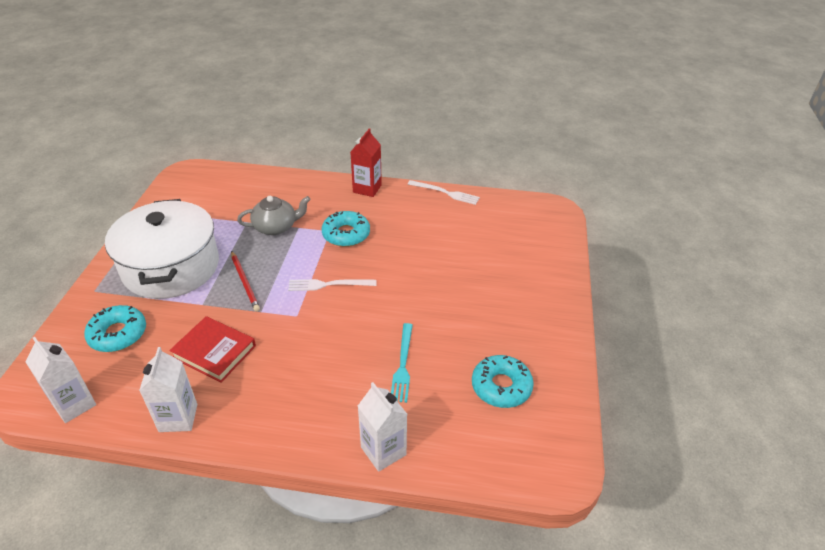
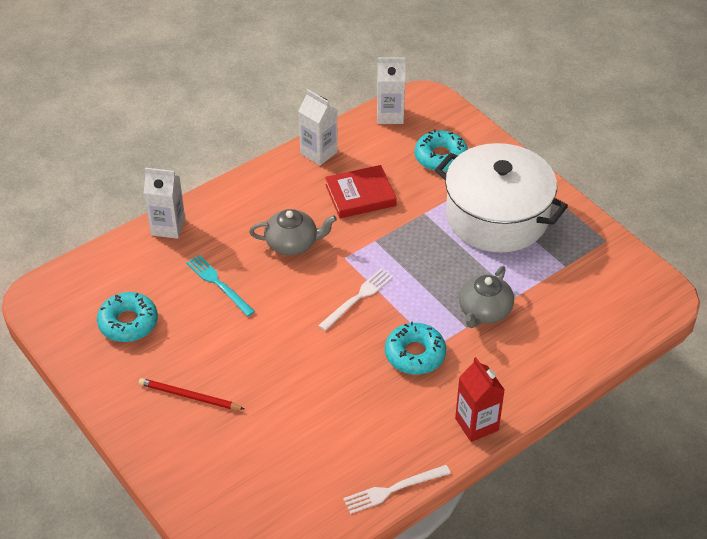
camera: 135 degrees right, 5 degrees up
red pencil [231,251,260,311] -> red pencil moved to [139,378,244,410]
none -> grey teapot [249,209,337,255]

